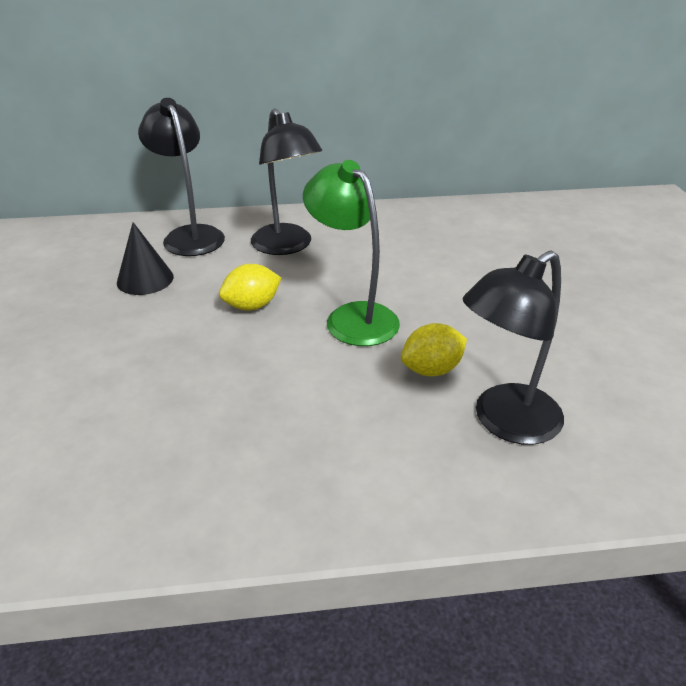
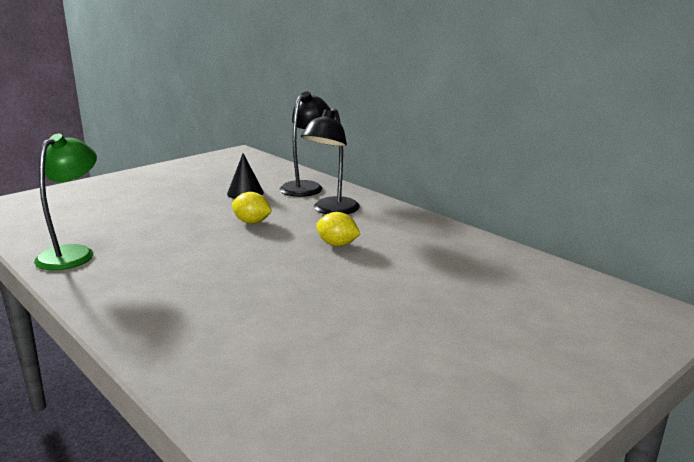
camera: 55 degrees right, 15 degrees down
green lamp [303,160,400,346] -> green lamp moved to [34,134,97,270]
yellow lemon [401,323,467,377] -> yellow lemon moved to [316,212,360,246]
black lamp [463,250,564,445] -> none

